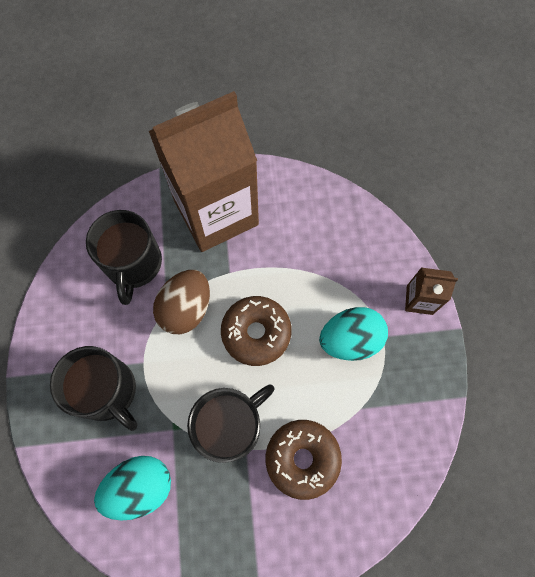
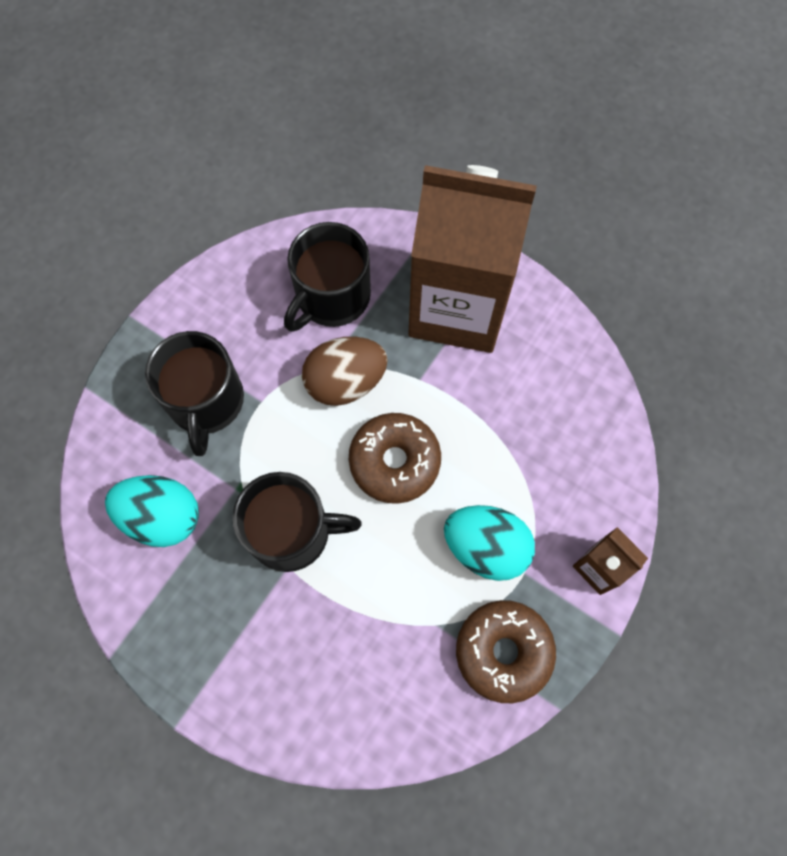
camera: 40 degrees right, 0 degrees up
brown donut [266,420,342,500] -> brown donut moved to [456,600,556,703]

